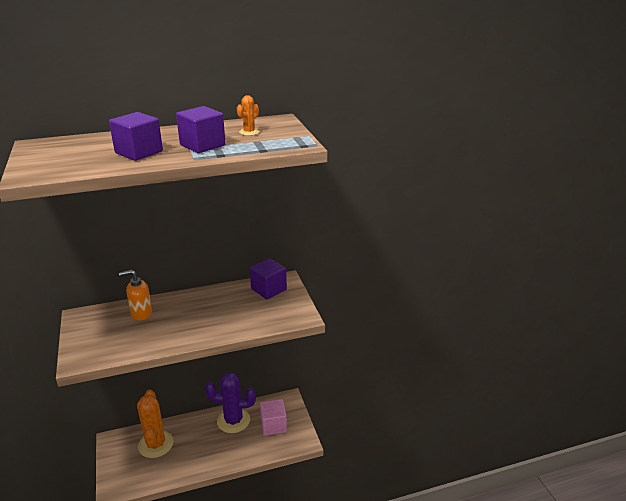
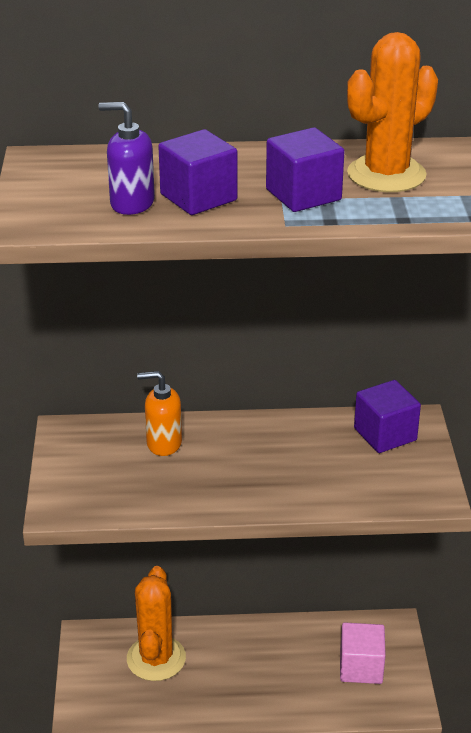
camera: 15 degrees right, 5 degrees up
purple cactus [205,372,256,433] -> none
orange cactus [237,95,259,136] -> orange cactus [347,32,438,192], size x2.25
none -> purple soap dispenser [98,102,155,215]

